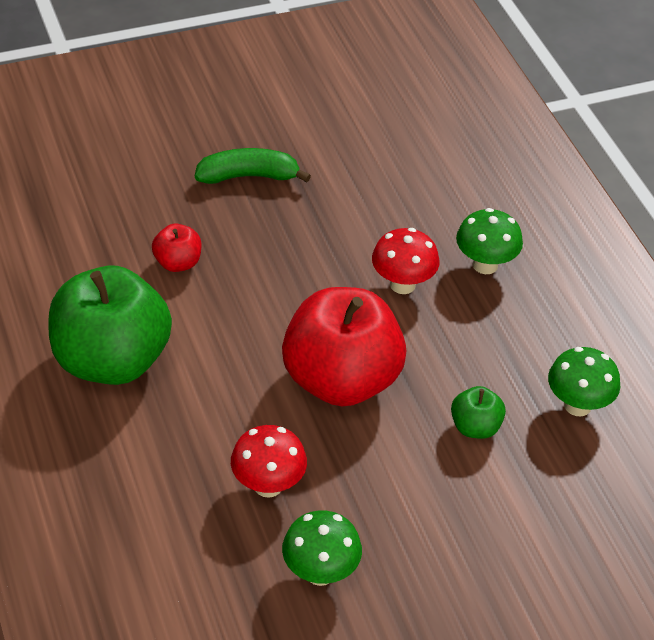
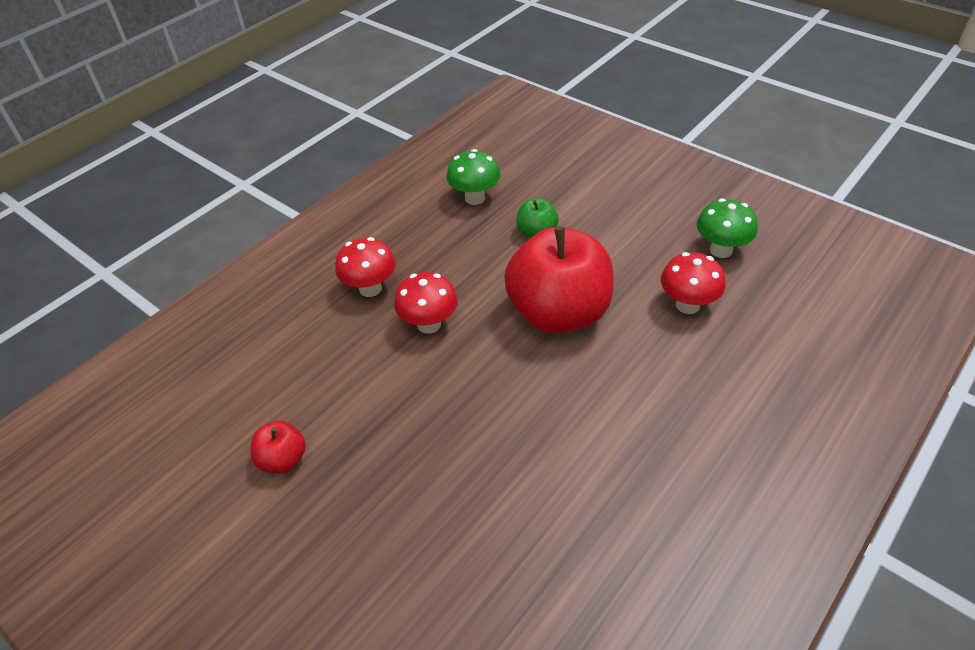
camera: 115 degrees left, 0 degrees up
green apple [48,266,172,385] -> none
red apple [152,224,202,272] -> red apple moved to [251,421,306,473]
green banana [195,148,311,184] -> none
green mushroom [456,208,523,274] -> red mushroom [335,237,396,297]

